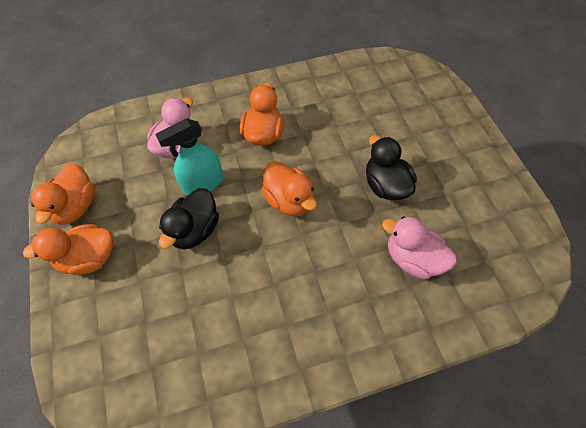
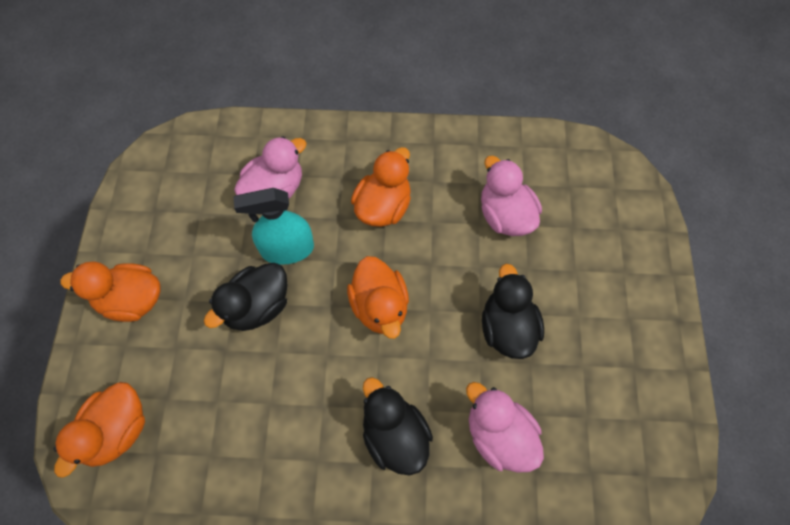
camera: 20 degrees right, 5 degrees up
orange duck [31,163,95,225] -> orange duck moved to [53,382,145,478]
none -> black duck [363,377,433,476]
none -> pink duck [481,156,542,236]

